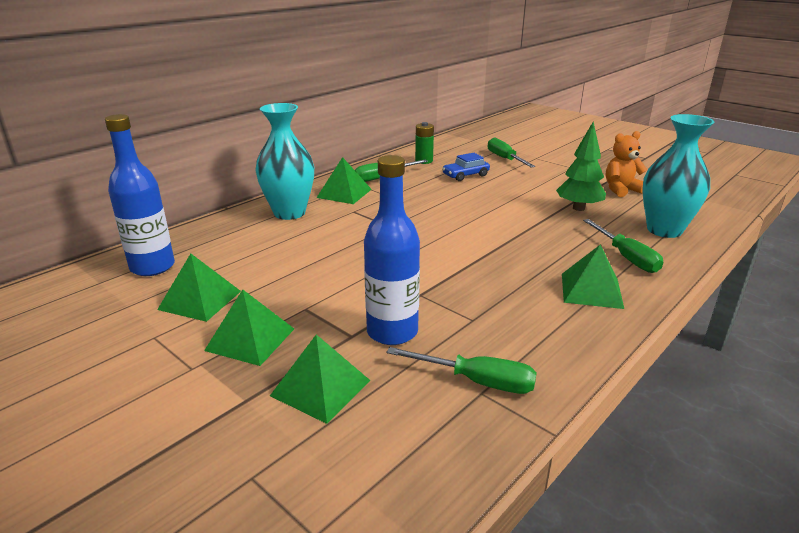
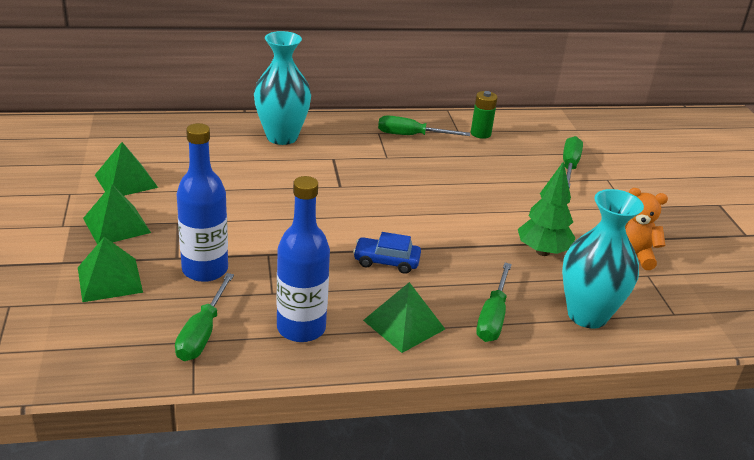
camera: 35 degrees right, 5 degrees up
blue bottle [105,114,175,276] -> blue bottle moved to [277,176,330,342]
green pyramid [317,157,372,204] -> none
green screwdriver [386,347,537,394] -> green screwdriver turned 45 degrees clockwise [175,273,234,361]
blue car [442,153,490,181] -> blue car moved to [353,232,421,274]

